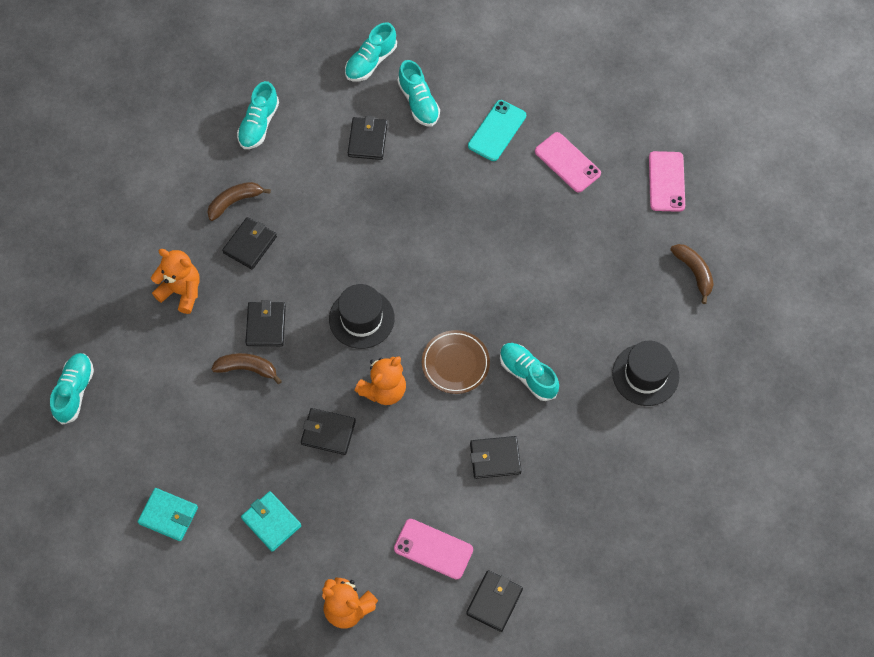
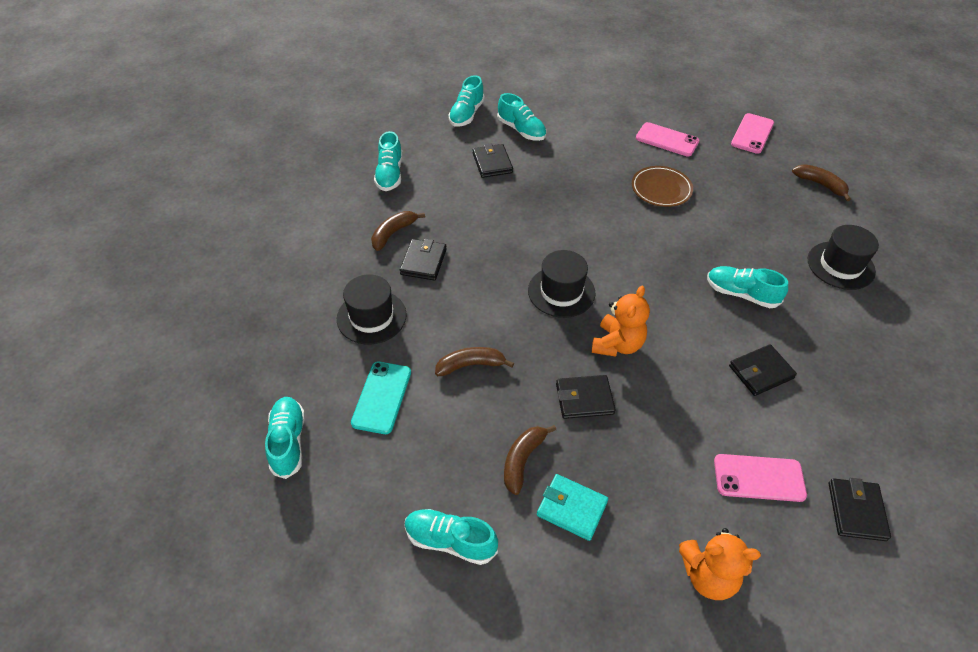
camera: 20 degrees left, 15 degrees down
turquoise wallet [138,488,198,541] -> turquoise shoe [405,509,498,565]
orange teddy bear [151,249,199,314] -> black hat [337,274,407,344]
black wallet [245,300,286,346] -> none
brown plate [422,330,490,394] -> brown plate moved to [632,166,693,207]
turquoise phone [468,100,526,161] -> turquoise phone moved to [351,361,411,434]
pink phone [649,151,685,212] -> pink phone turned 45 degrees clockwise [731,113,774,154]
none -> brown banana [504,425,556,495]

